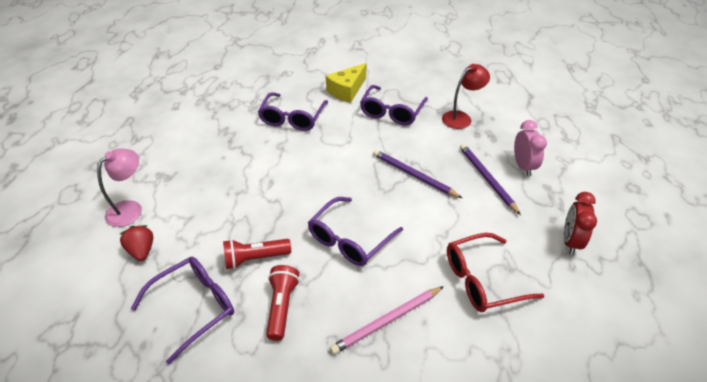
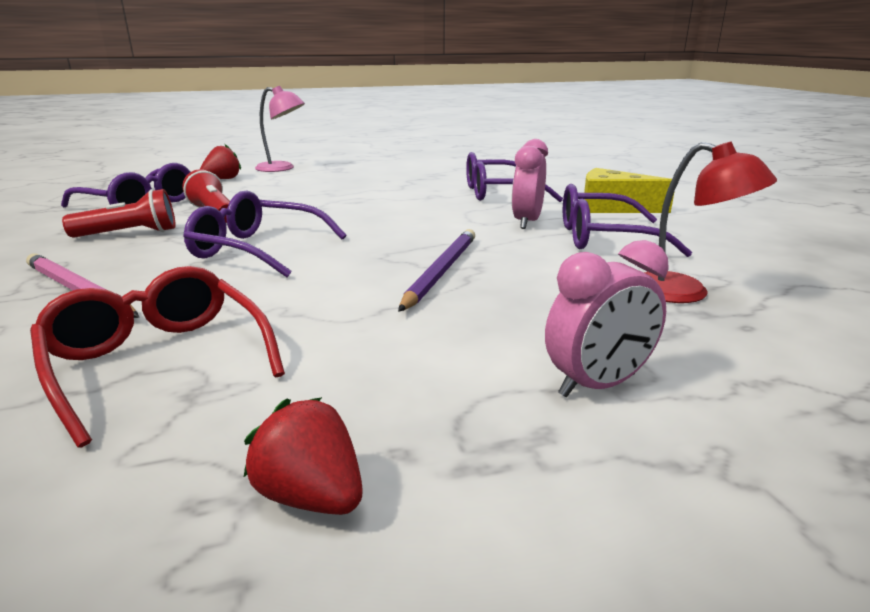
camera: 70 degrees right, 20 degrees down
purple pencil [460,144,521,215] -> none
red clock [564,192,597,255] -> red strawberry [243,397,363,515]
none -> pink clock [512,139,548,229]

